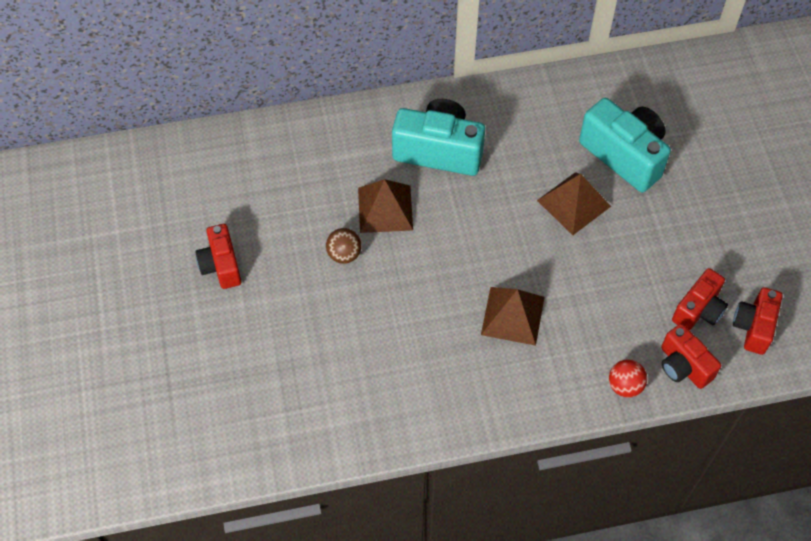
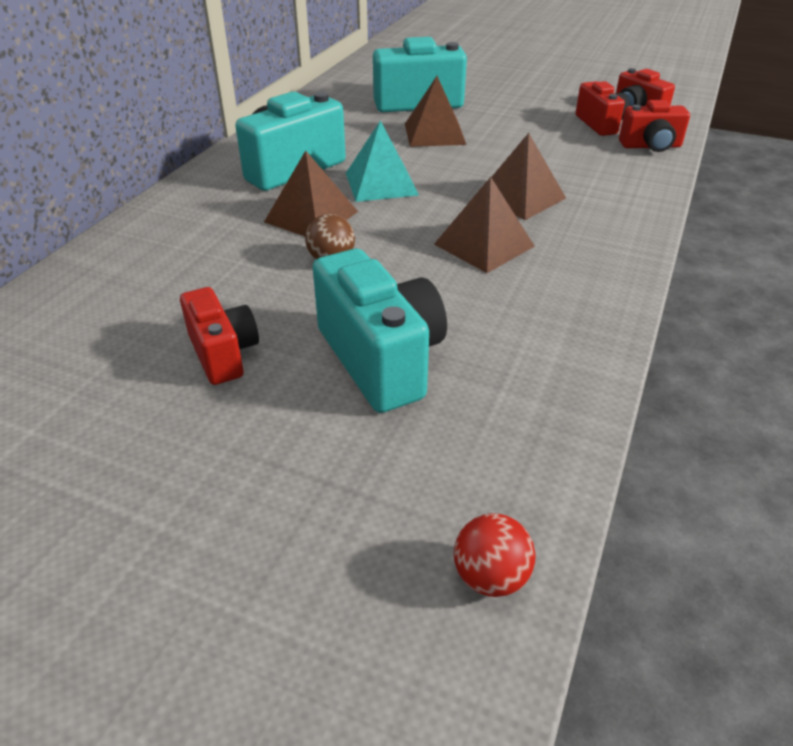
camera: 55 degrees left, 20 degrees down
red camera [195,224,241,289] -> red camera turned 135 degrees counterclockwise [180,287,259,385]
red ball [609,360,647,398] -> red ball moved to [454,514,536,597]
none -> turquoise camera [313,249,447,413]
none -> turquoise pyramid [346,120,419,202]
none -> brown pyramid [434,177,535,273]

